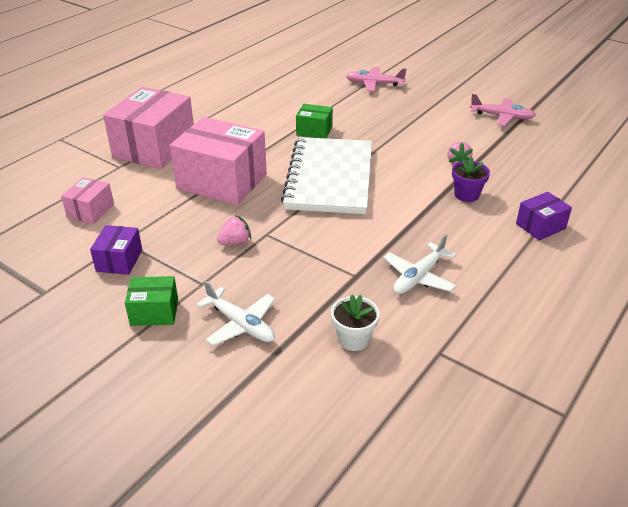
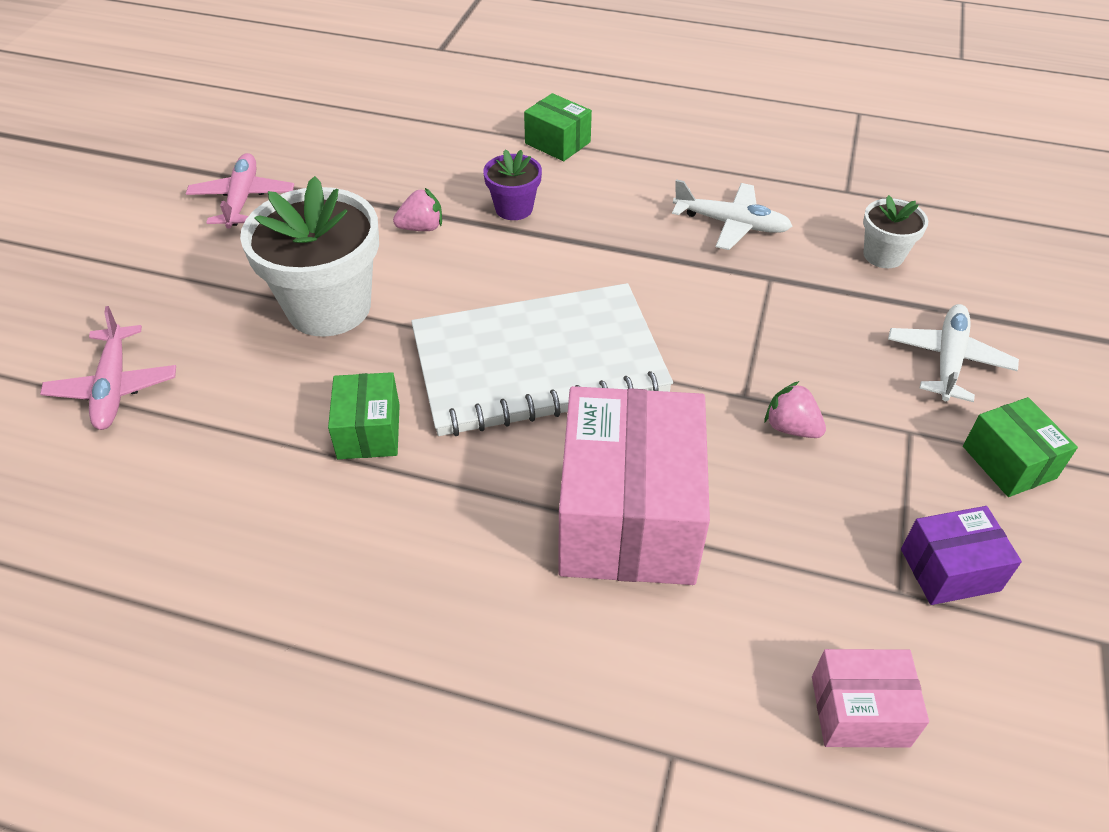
camera: 110 degrees left, 10 degrees up
pink box [103,87,194,169] -> none
purple box [516,192,572,241] -> green box [524,93,592,161]
none -> white flower pot [240,176,379,337]

